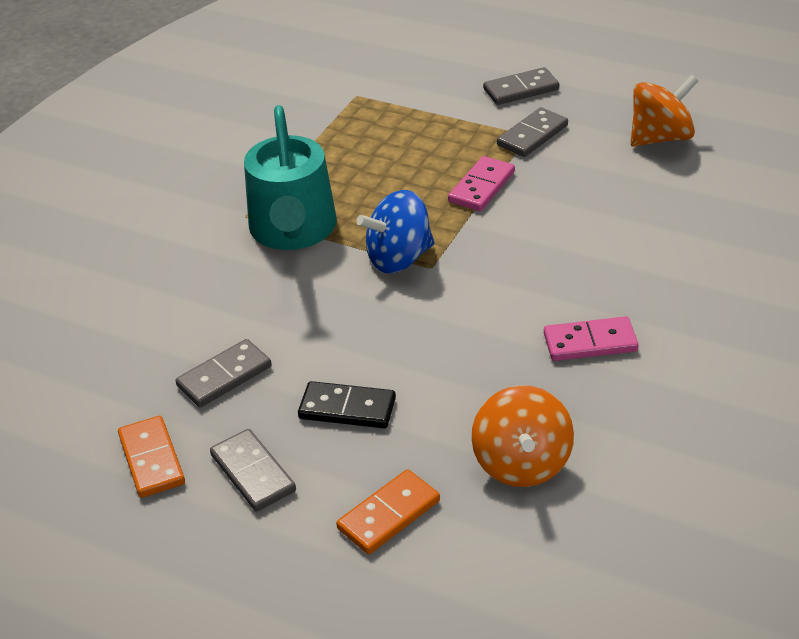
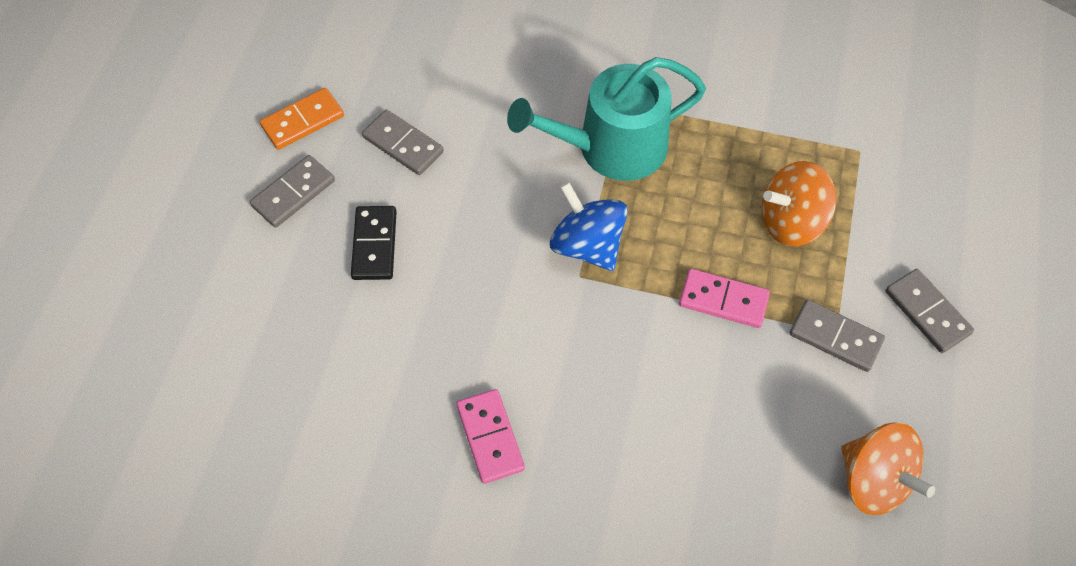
camera: 75 degrees right, 20 degrees up
orange domino [336,469,440,554] -> none
orange spinning top [471,385,574,487] -> orange spinning top moved to [762,161,836,246]

